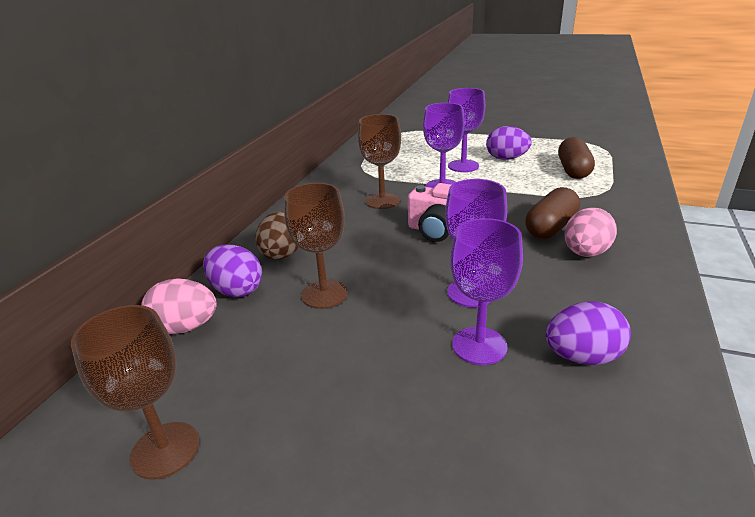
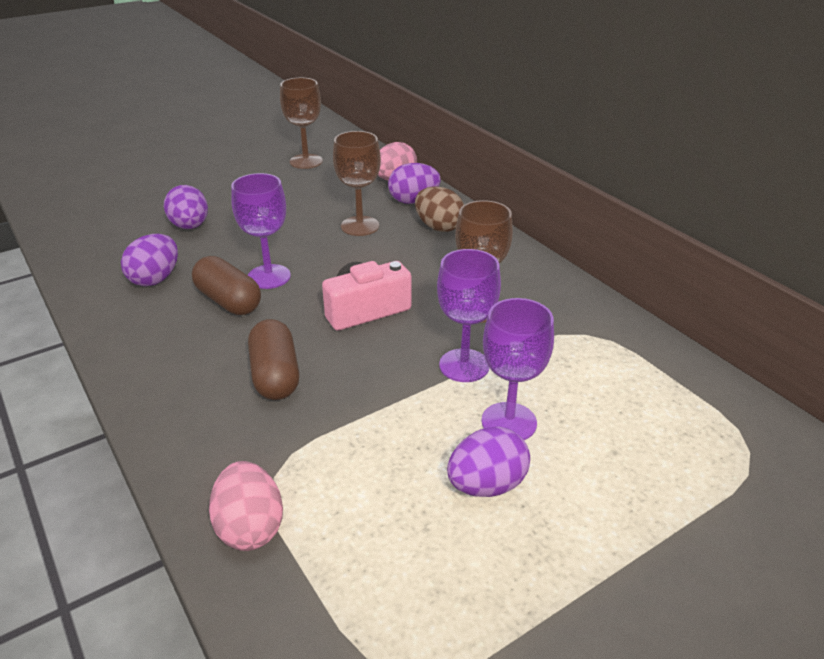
camera: 125 degrees right, 5 degrees up
purple goblet [450,218,523,365] -> none
brown capsule [558,137,595,179] -> brown capsule moved to [192,256,261,315]
pink egg [564,207,617,257] -> pink egg moved to [209,461,283,551]
none -> purple egg [164,185,208,229]

